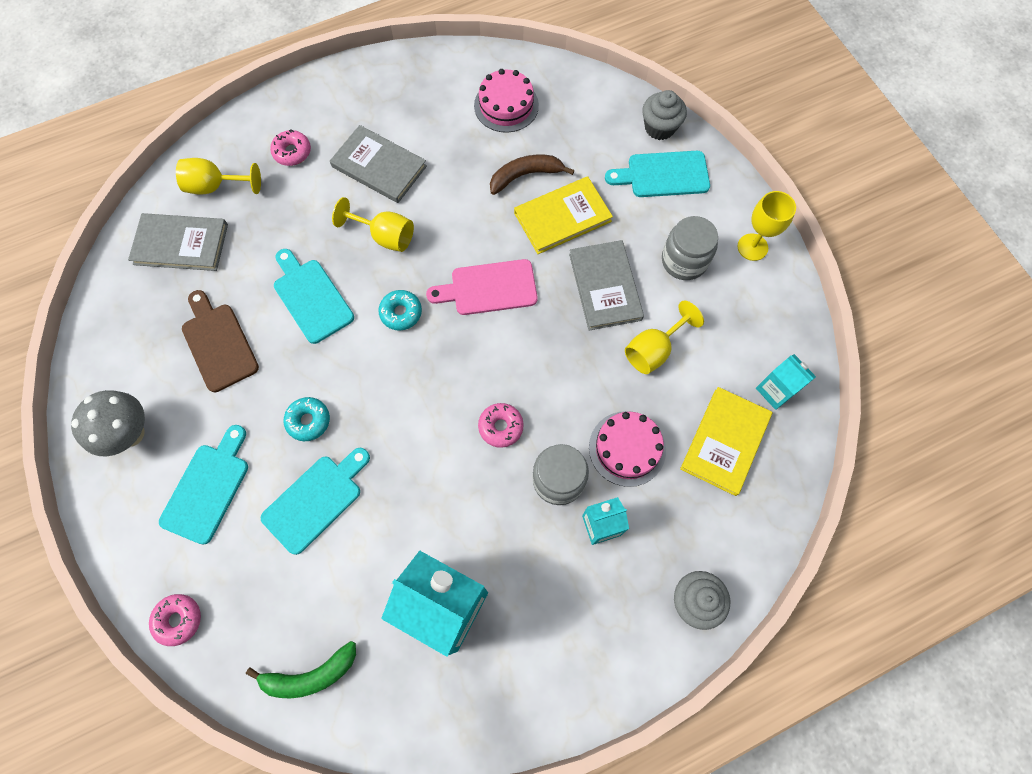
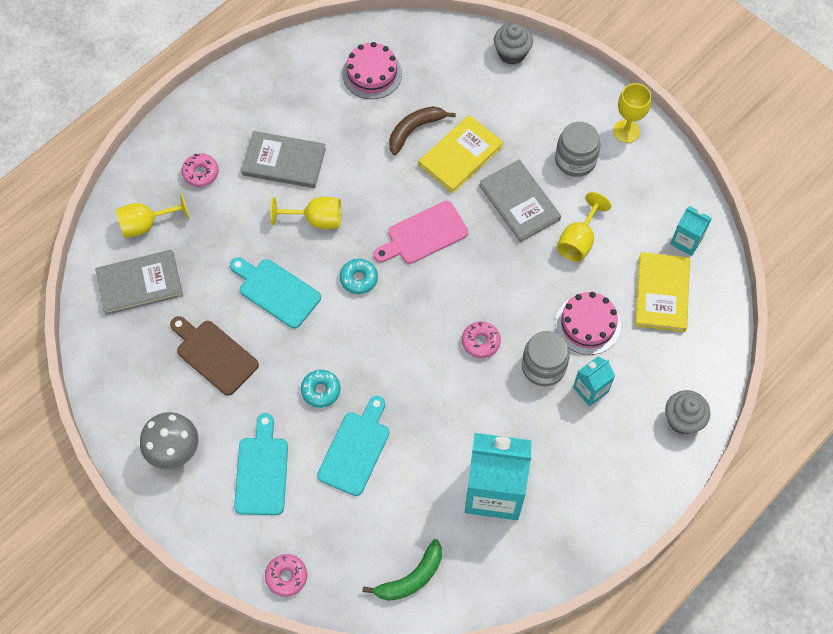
camera: 20 degrees left, 5 degrees down
turquoise cutting board [605,151,710,197] -> none

